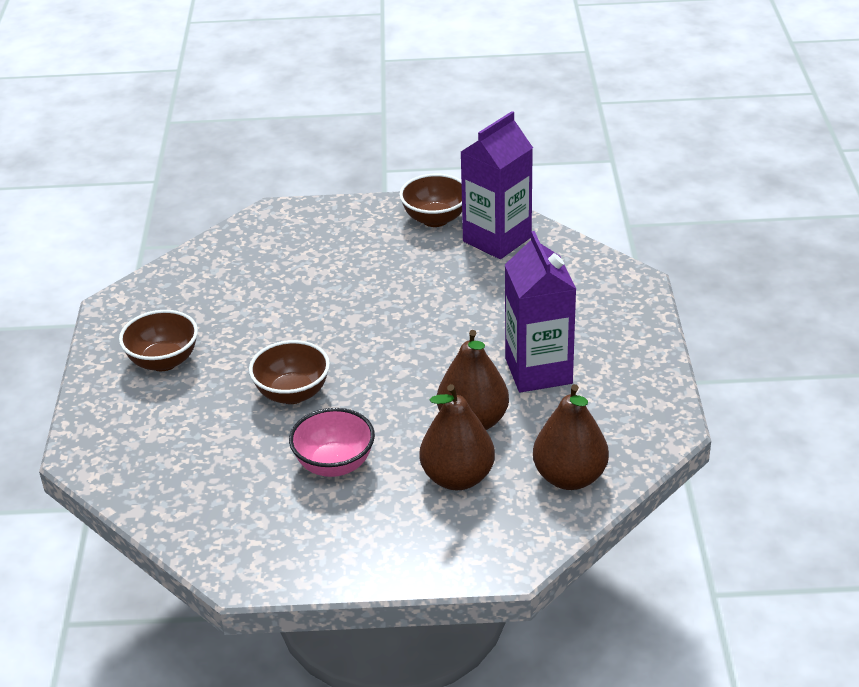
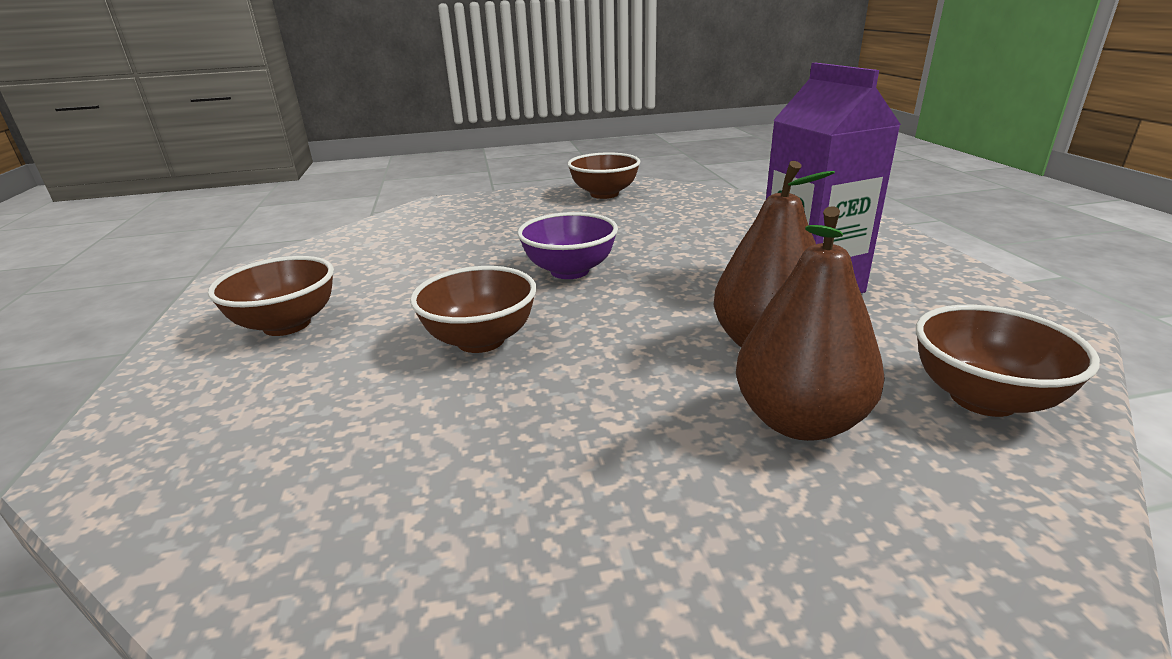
camera: 10 degrees left, 10 degrees down
pink bowl [289,408,375,477] -> none
purple carton [461,111,533,259] -> none
brown pear [533,384,609,490] -> brown bowl [916,305,1100,417]
none -> purple bowl [517,212,618,279]

